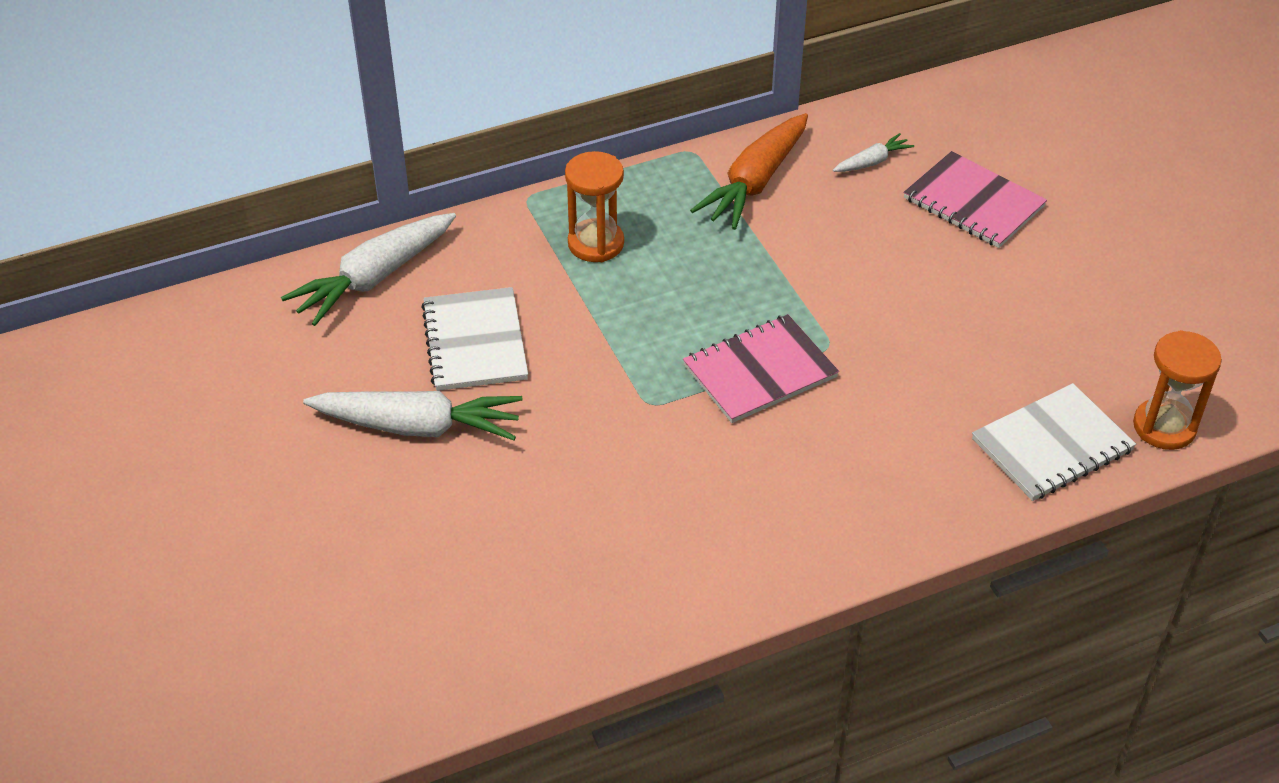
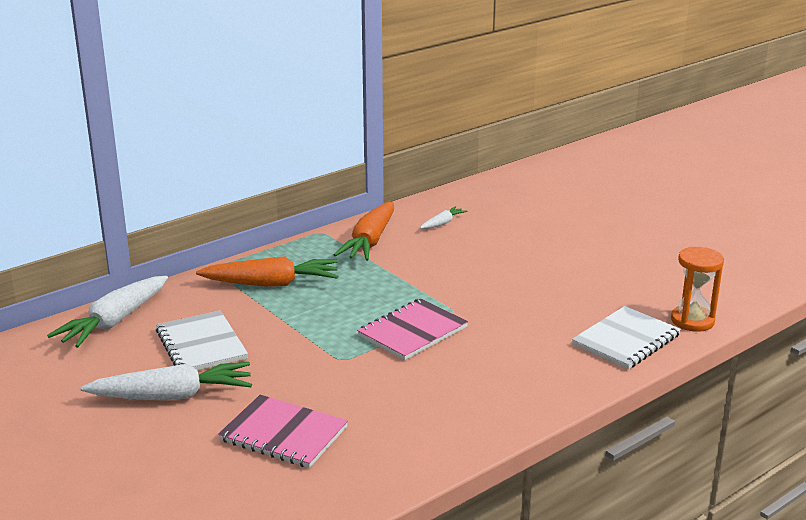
camera: 15 degrees left, 20 degrees down
orange hourglass [565,151,624,262] -> orange carrot [196,256,338,287]
pink notebook [903,151,1047,248] -> pink notebook moved to [218,395,348,468]

